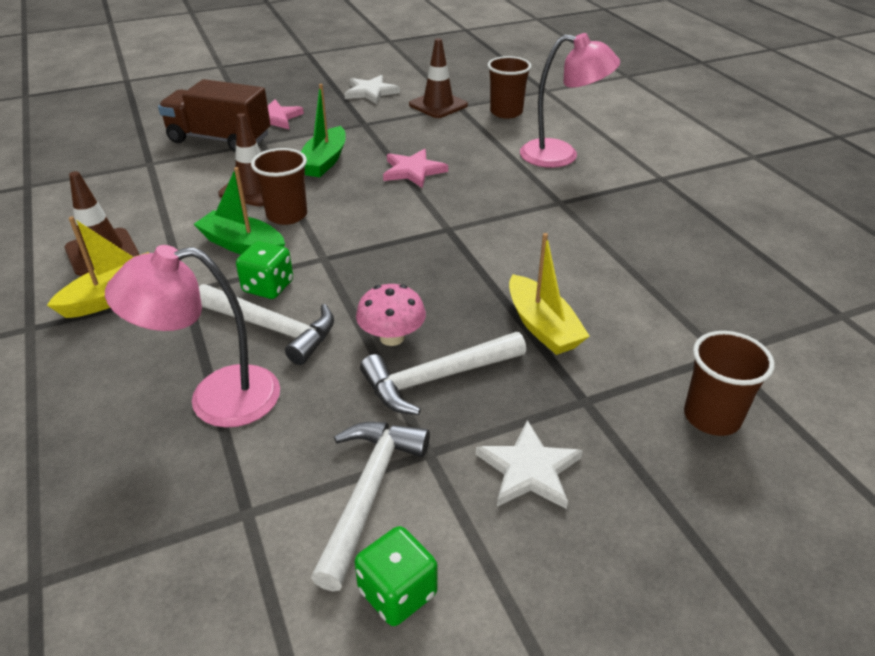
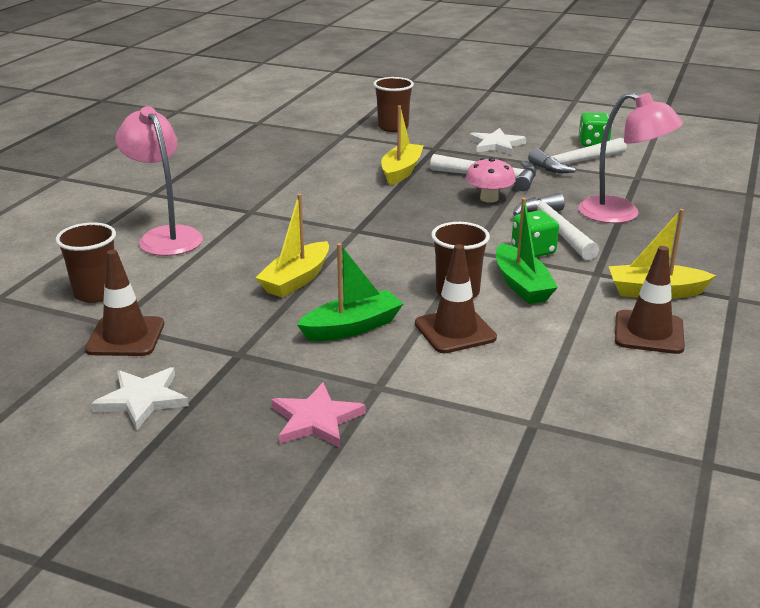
camera: 135 degrees left, 10 degrees down
brown truck [158,79,271,152] -> none
pink star [383,149,448,188] -> yellow boat [255,194,329,298]

